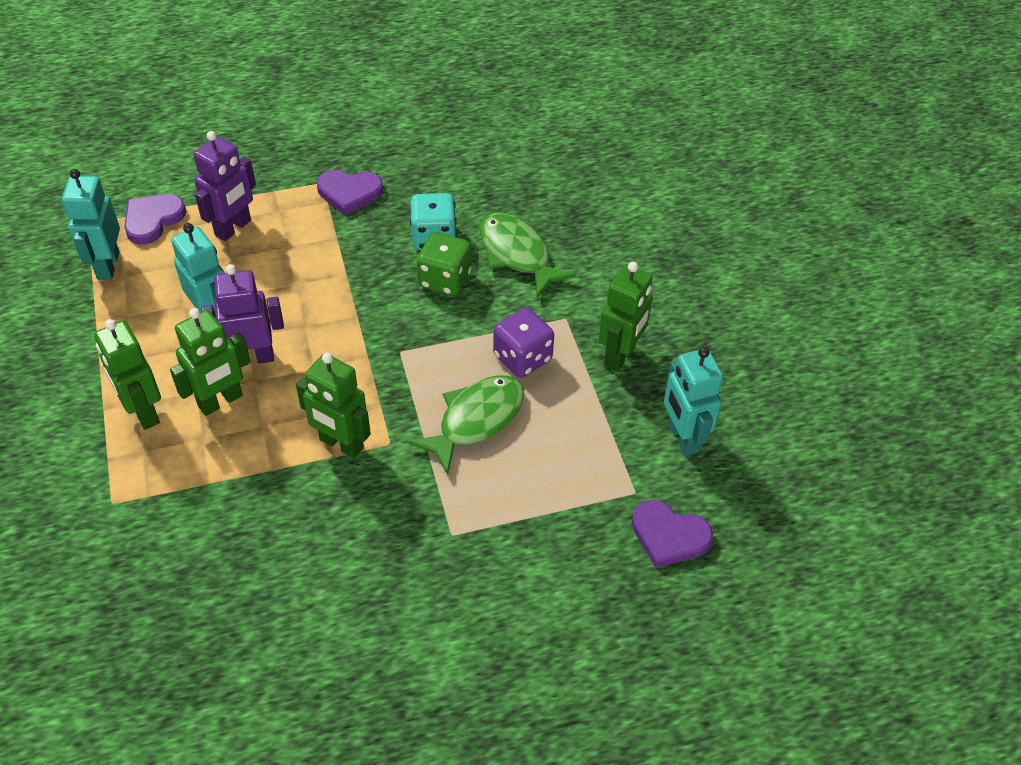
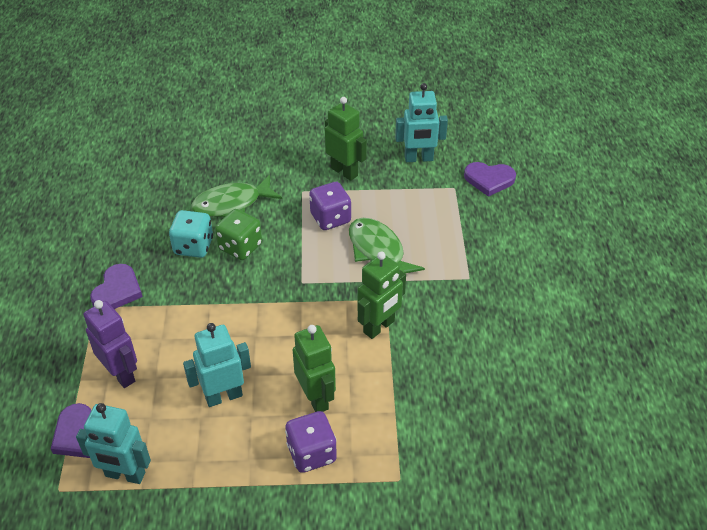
camera: 75 degrees left, 5 degrees down
green robot [94,319,161,430] -> purple dice [285,411,337,473]
purple robot [201,264,284,365] -> none
purple heart [632,500,713,568] -> purple heart turned 60 degrees clockwise [464,162,516,197]

